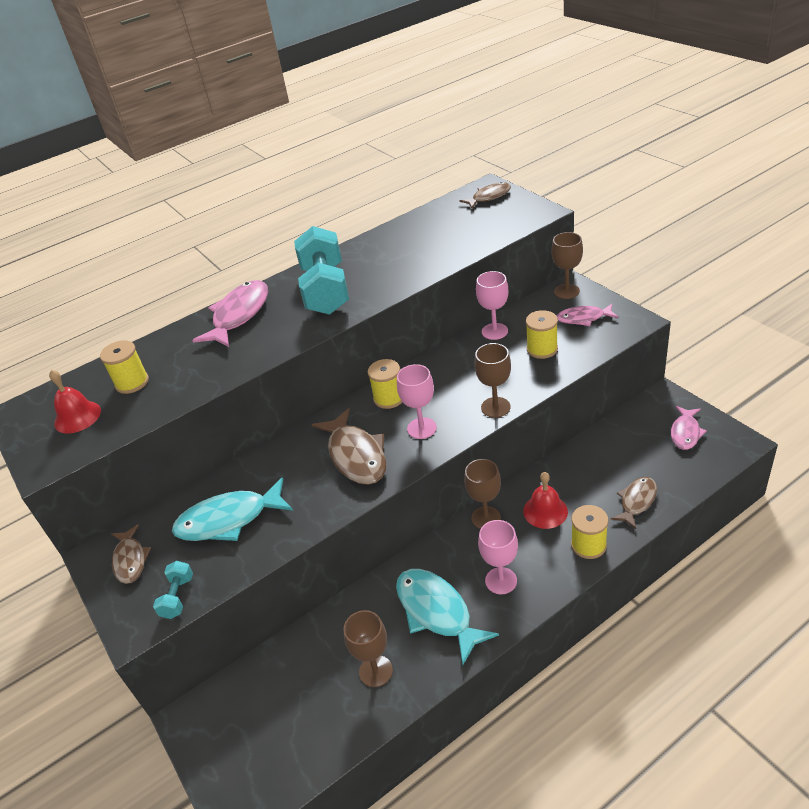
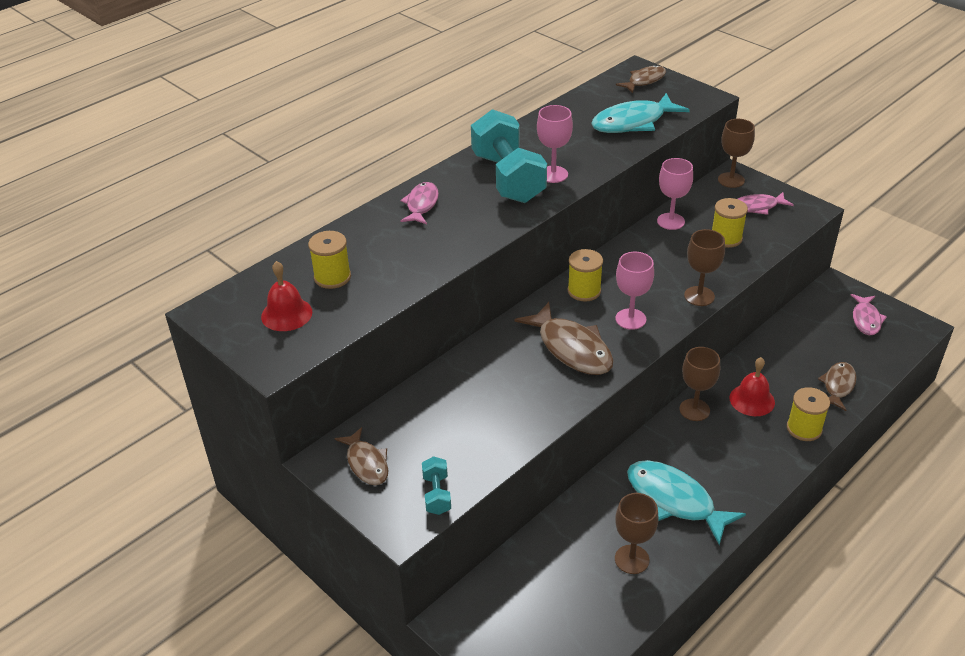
camera: 15 degrees left, 0 degrees up
turquoise fish [172,477,293,541] -> turquoise fish moved to [591,93,690,133]
pink fish [192,280,268,347] -> pink fish [400,182,439,224], size x0.61
pink goblet [478,520,518,594] -> pink goblet moved to [537,105,573,183]

